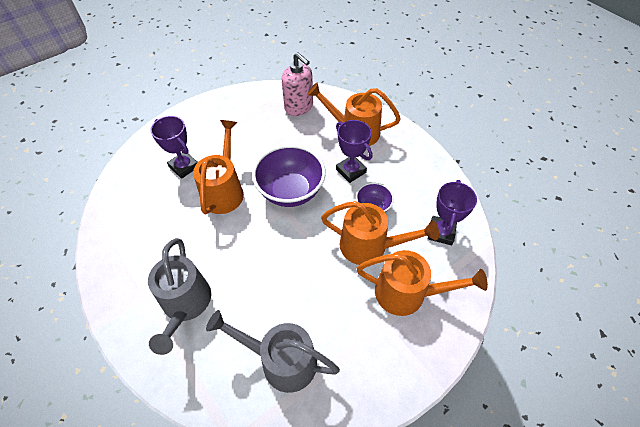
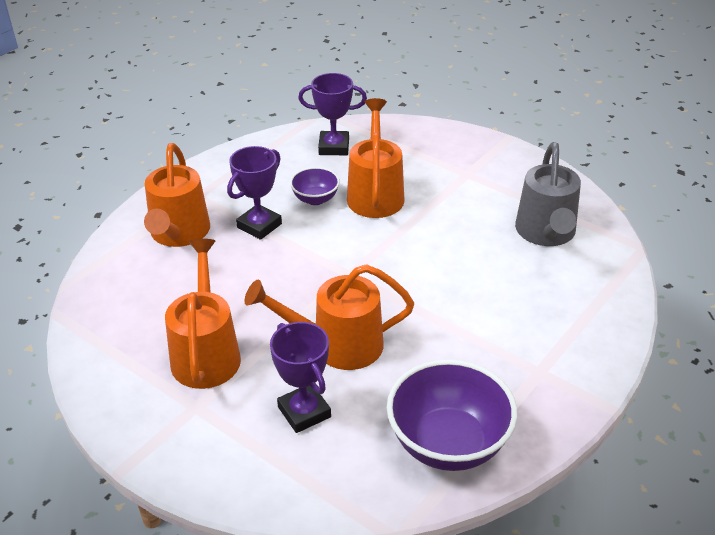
camera: 105 degrees left, 15 degrees down
grey watering can [148,238,211,355] -> none
purple trophy [151,116,198,179] -> purple trophy turned 60 degrees counterclockwise [270,322,331,433]
purple bowl [252,145,326,207] -> purple bowl moved to [387,359,518,471]
pink soap dispenser [281,52,313,116] -> none
orange watering can [356,250,488,316] -> orange watering can moved to [165,239,241,389]

